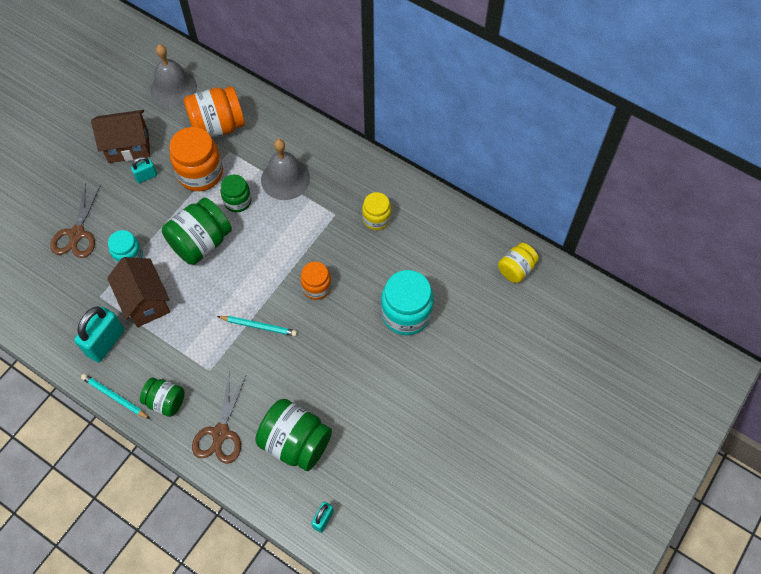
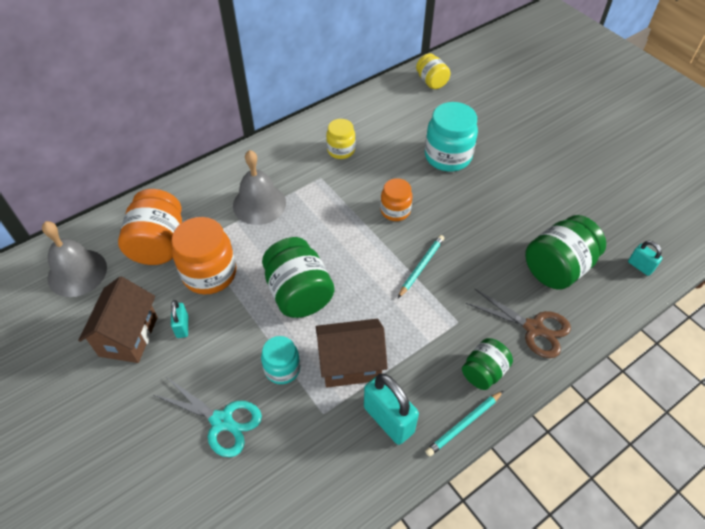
camera: 70 degrees left, 10 degrees down
brown scissors [50,183,101,258] -> turquoise scissors [154,378,262,457]
green jar [220,174,252,212] -> none

